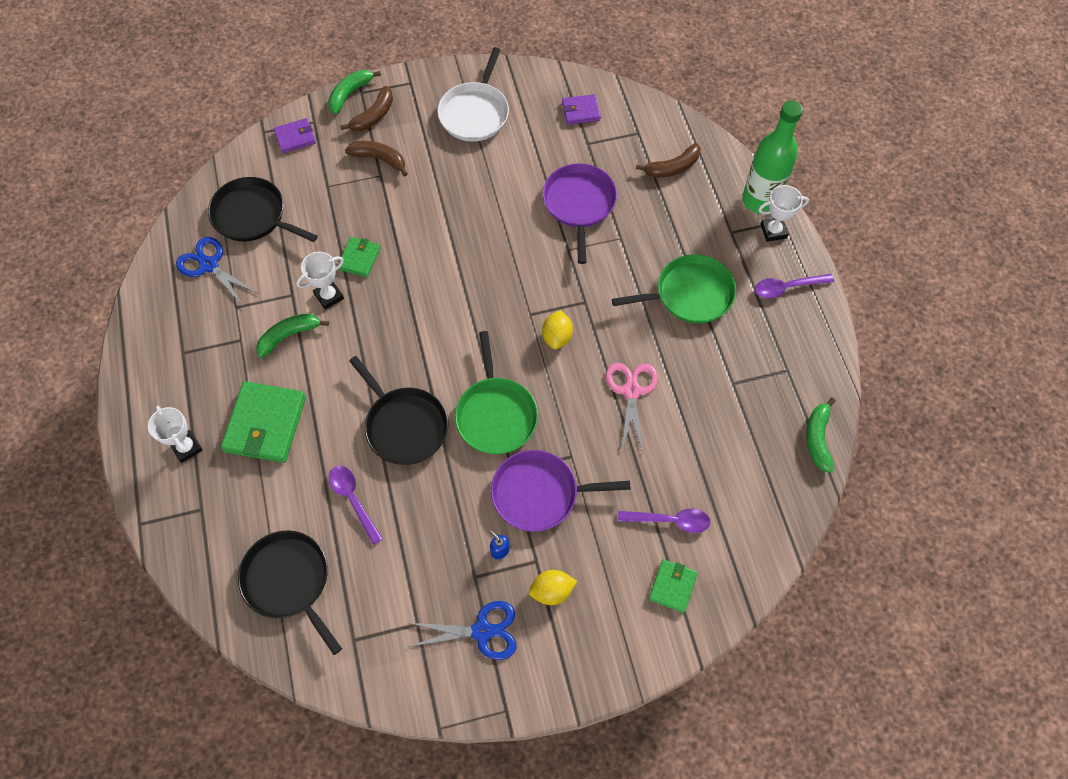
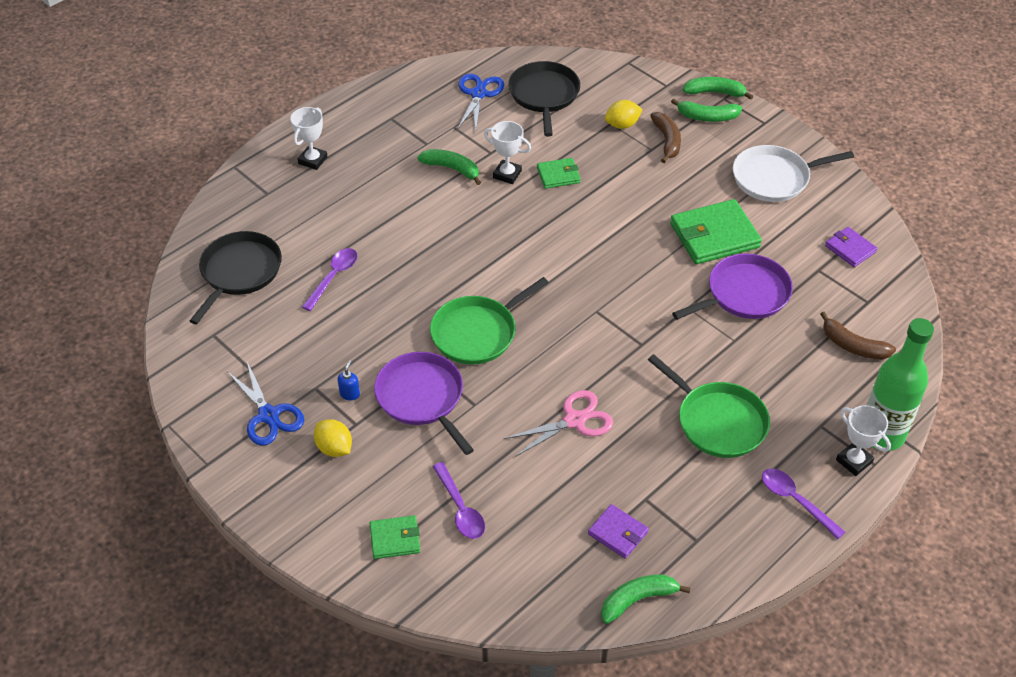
camera: 60 degrees right, 15 degrees down
green wallet [221,381,306,463] -> green wallet moved to [670,199,762,264]
purple wallet [274,118,316,153] -> purple wallet moved to [588,504,649,559]
brown banana [340,86,393,131] -> green banana [671,98,742,122]
black pan [349,356,448,465] -> none
yellow lemon [542,310,573,349] -> yellow lemon moved to [605,100,643,129]

